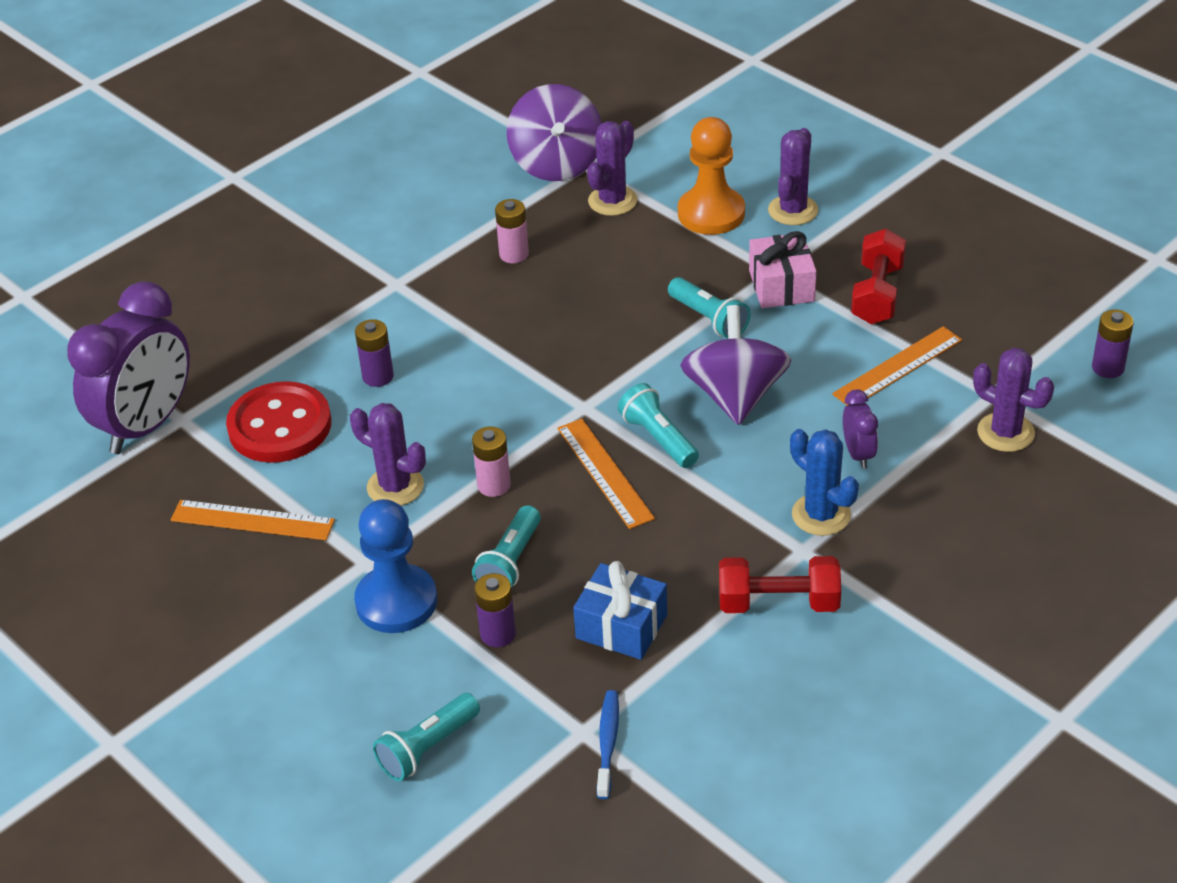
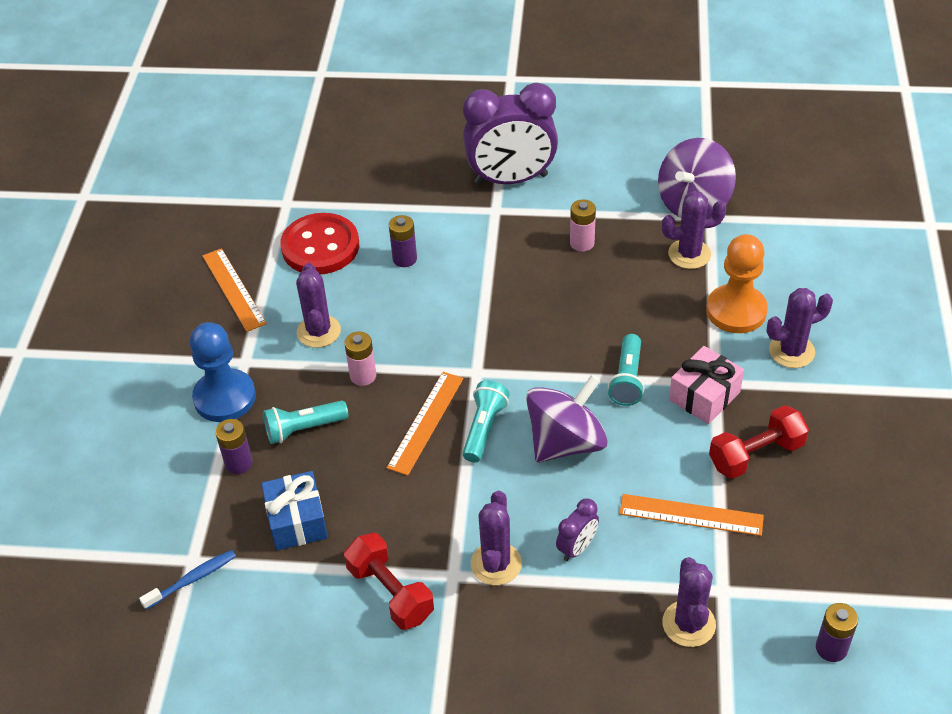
camera: 50 degrees right, 5 degrees up
purple clock [67,281,190,454] -> purple clock moved to [463,83,558,185]
turquoise flashlight [373,693,480,781] -> none
blue cactus [790,429,859,536] -> purple cactus [471,491,522,585]

